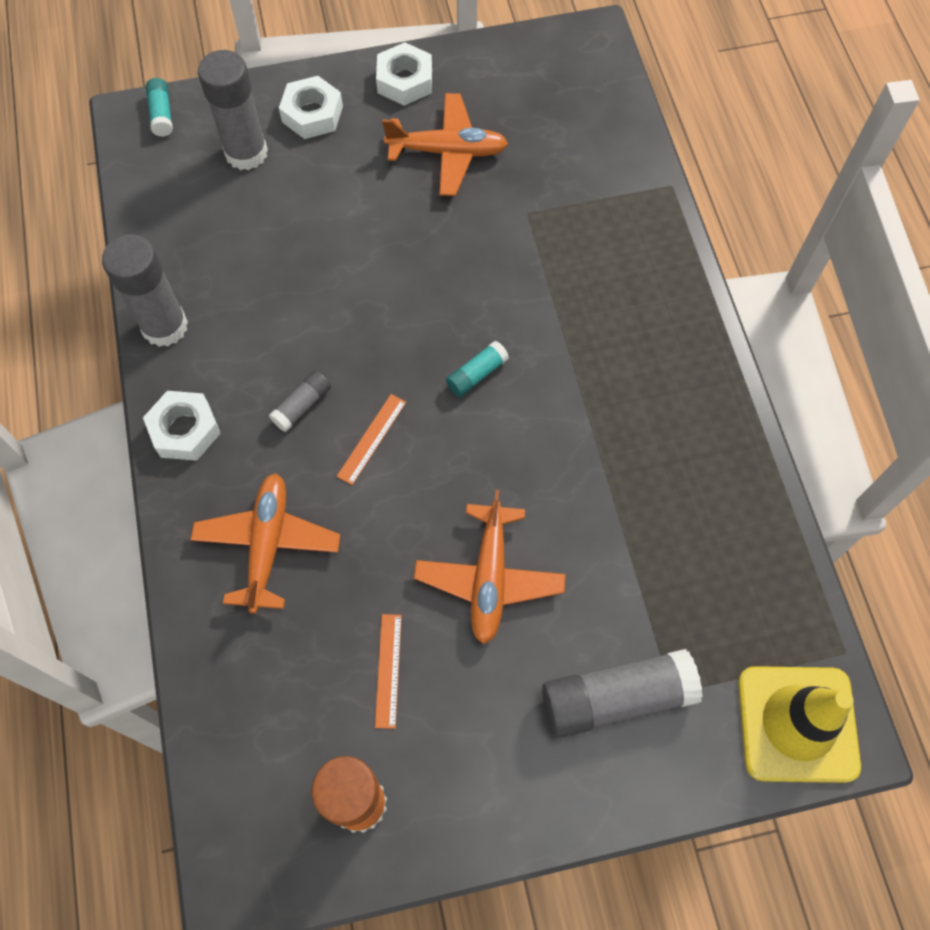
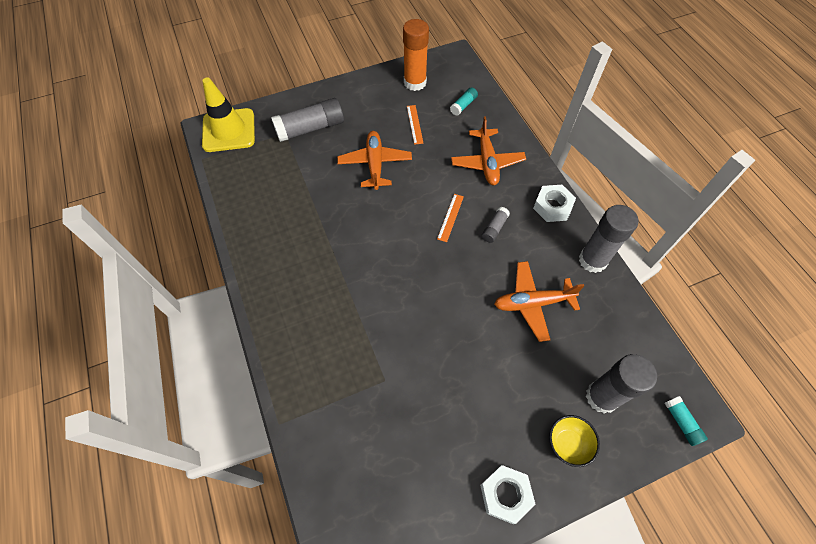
camera: 170 degrees right, 5 degrees down
white nut [279,76,343,139] -> yellow bowl [549,415,600,467]
orange plane [382,93,508,196] -> orange plane moved to [494,261,584,342]
turquoise glue stick [446,341,509,397] -> turquoise glue stick moved to [450,87,478,116]

